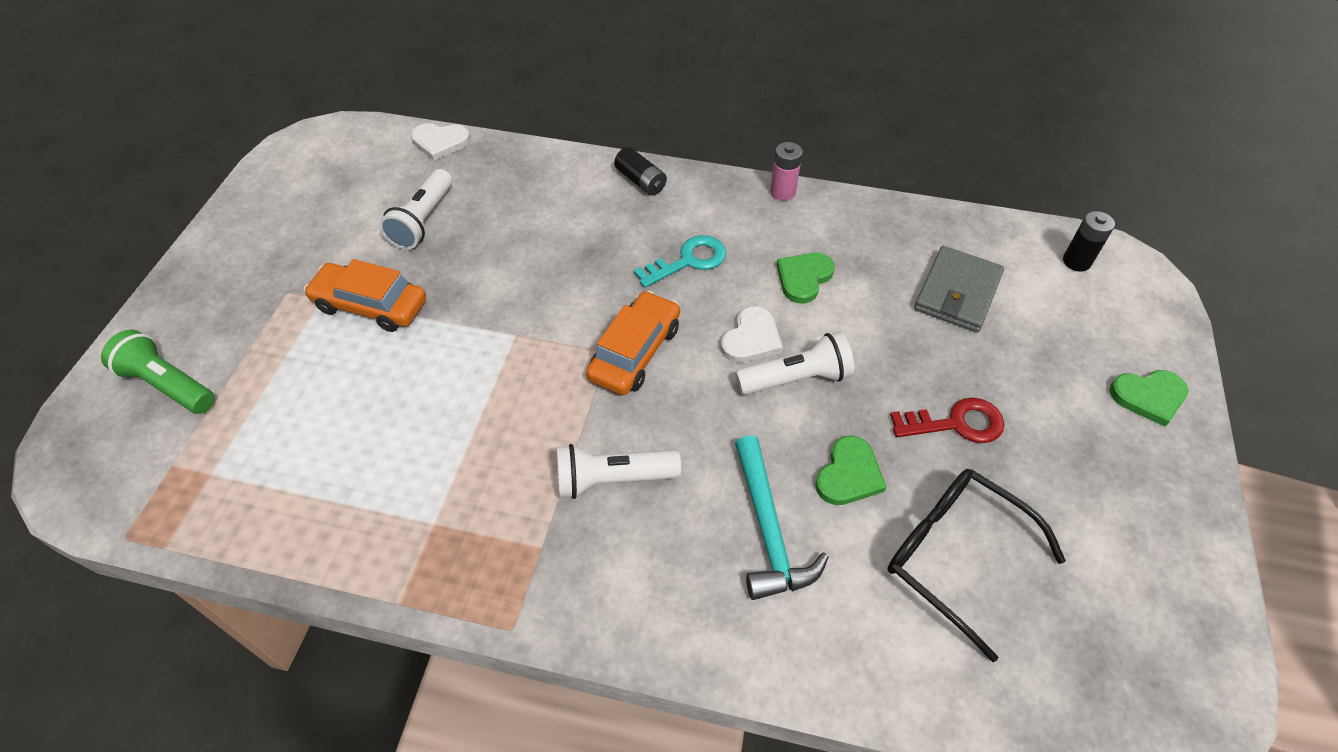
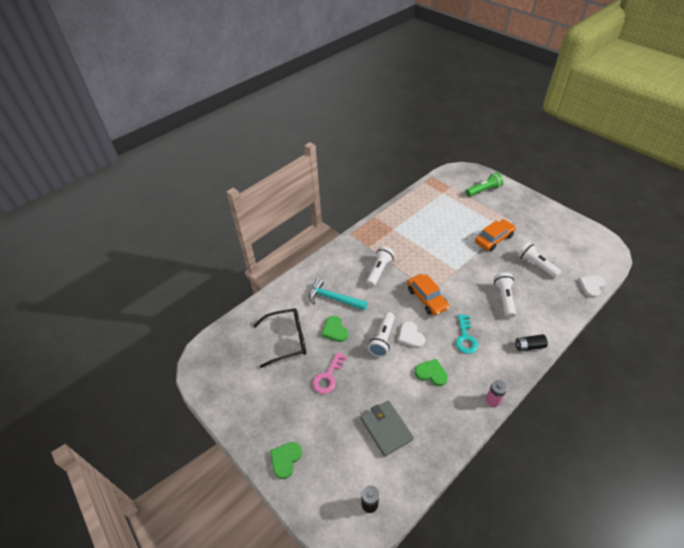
camera: 125 degrees right, 5 degrees down
green heart [777,253,835,303] -> green heart turned 45 degrees counterclockwise [415,359,448,386]
red key [890,397,1004,443] -> pink key [312,352,347,394]
none -> white flashlight [494,272,516,318]

